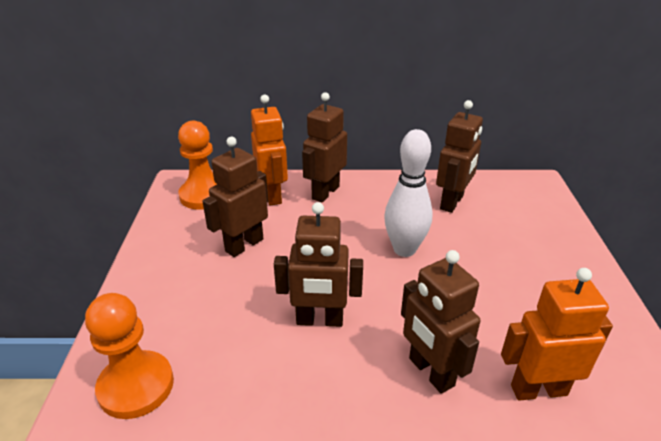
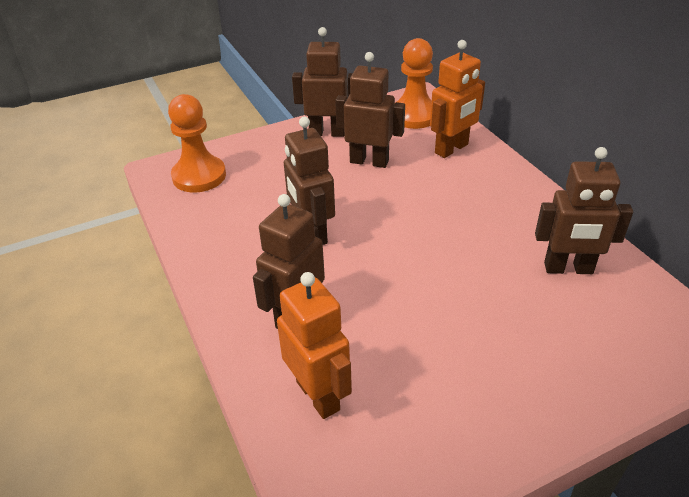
camera: 65 degrees right, 5 degrees up
brown robot [302,92,347,203] -> brown robot moved to [292,27,353,137]
white bowling pin [384,129,433,257] -> none

